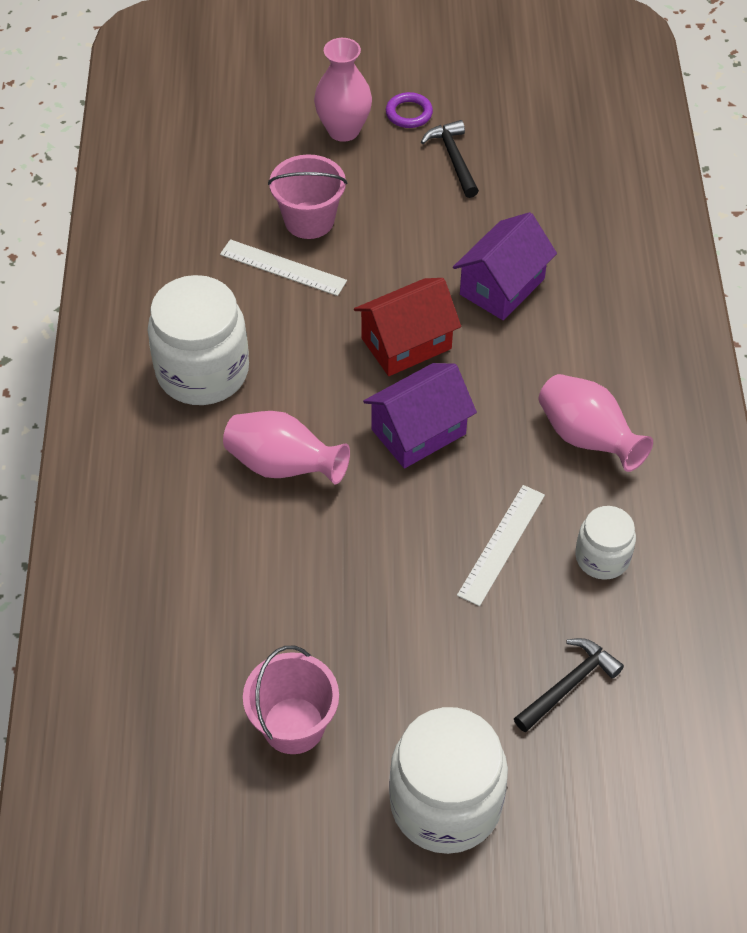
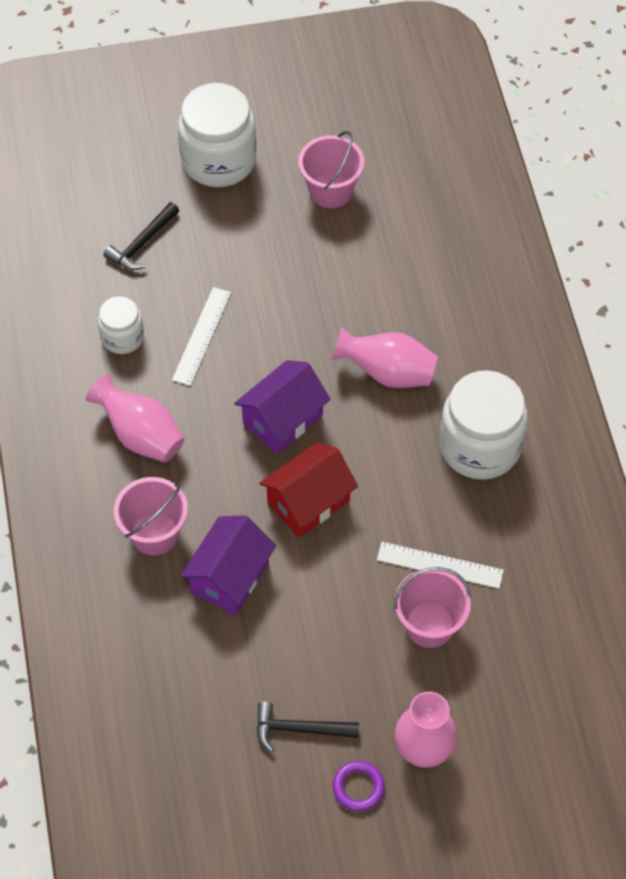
camera: 170 degrees right, 5 degrees up
black hammer [421,120,479,198] -> black hammer turned 120 degrees clockwise [256,702,359,752]
none -> pink bucket [114,477,188,555]

